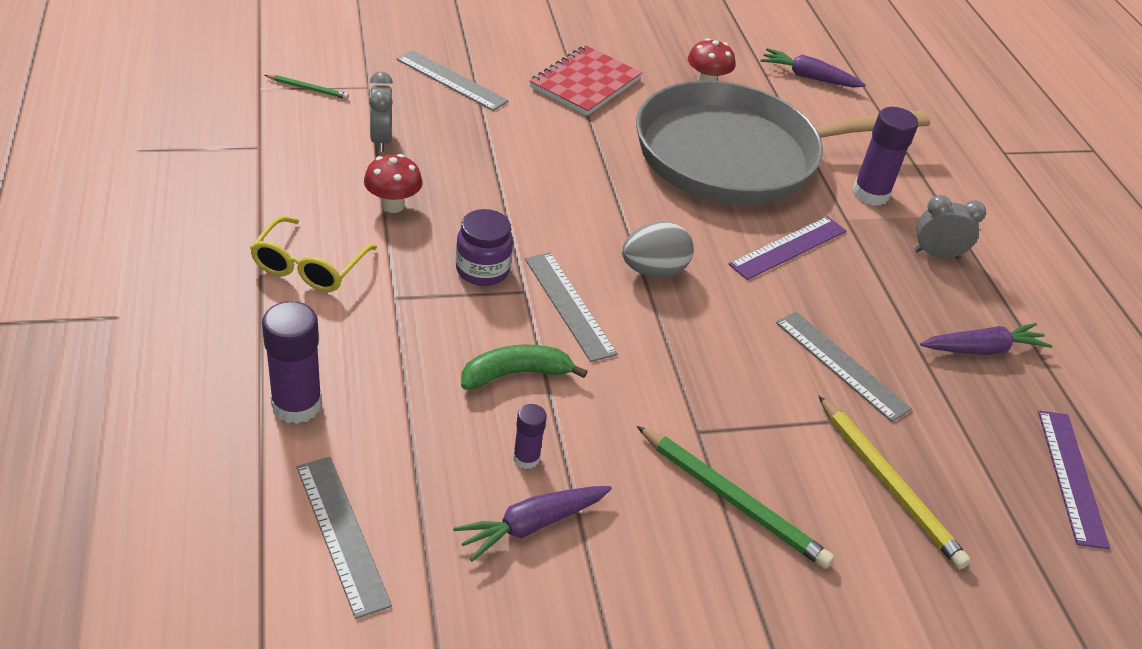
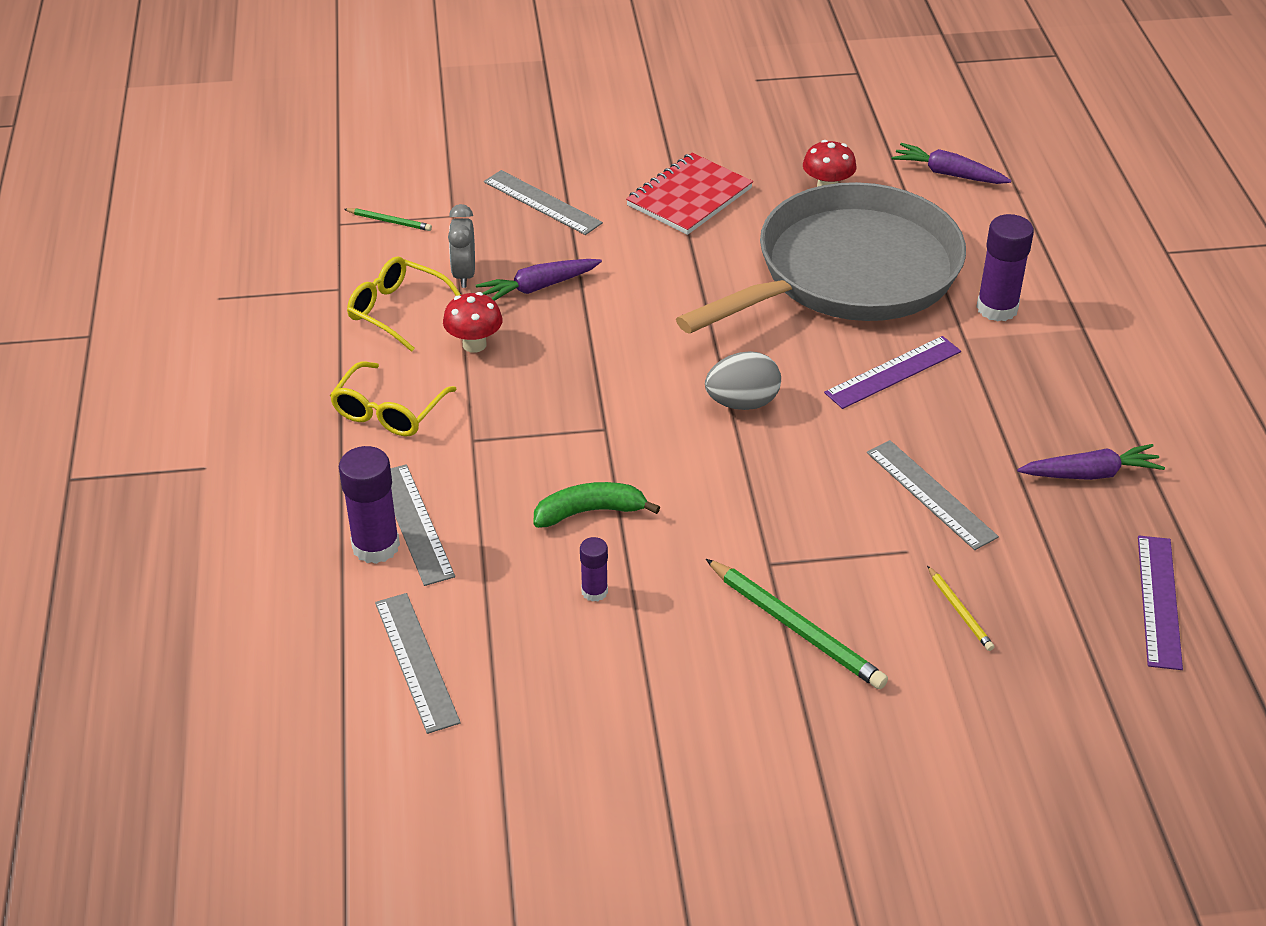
camera: 10 degrees right, 0 degrees up
purple carrot [453,486,612,562] -> purple carrot moved to [476,259,602,301]
purple jar [456,209,513,286] -> none
grey ruler [525,252,618,362] -> grey ruler moved to [391,464,455,586]
grey pan [636,80,930,205] -> grey pan turned 150 degrees clockwise [676,182,966,334]
yellow pencil [819,396,971,569] -> yellow pencil [927,566,994,651], size x0.52
grey clock [915,195,986,259] -> none
none -> yellow glasses [347,256,461,352]

